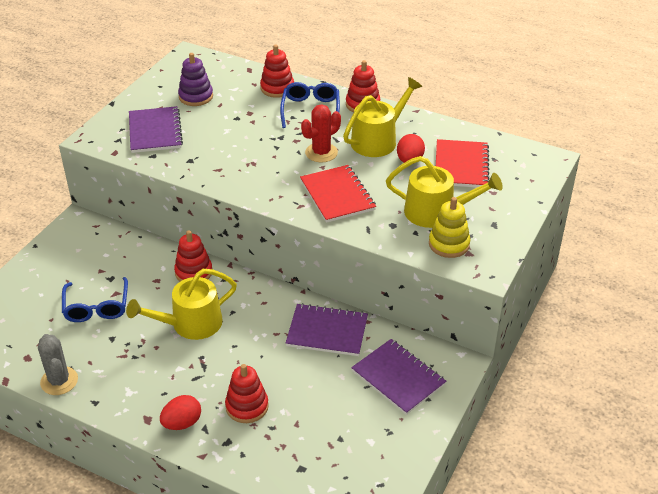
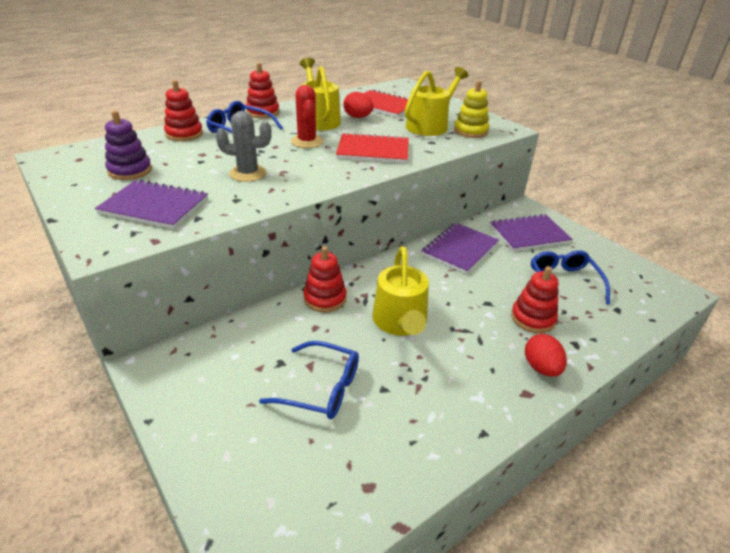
camera: 65 degrees left, 5 degrees down
grey cactus [38,334,78,395] -> grey cactus moved to [216,111,272,182]
none -> blue glasses [531,250,610,304]

